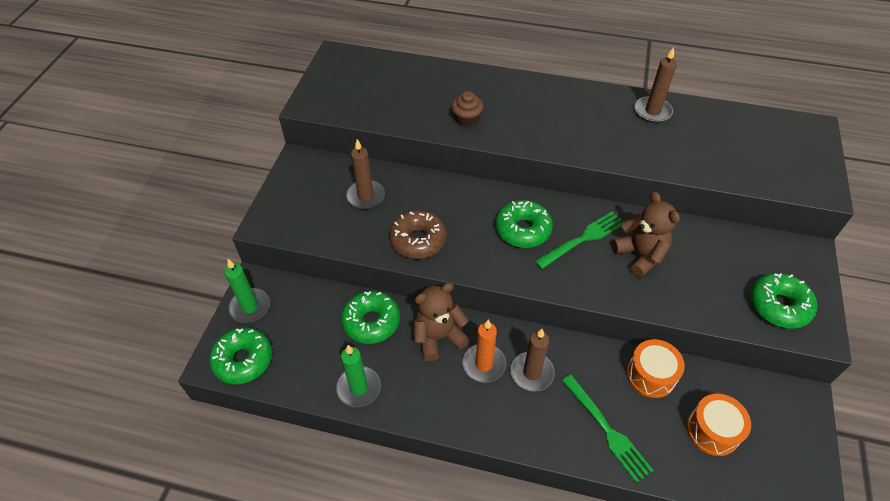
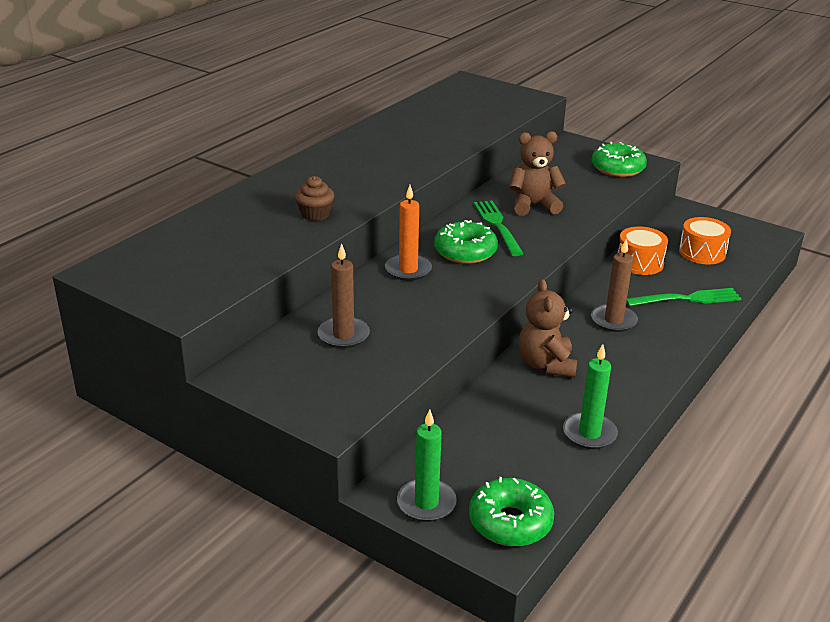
camera: 70 degrees left, 20 degrees down
green donut [341,291,400,344] -> none
brown donut [389,210,447,259] -> none
orange candle [462,319,506,383] -> orange candle moved to [385,185,432,281]
brown candle [635,47,677,123] -> none

